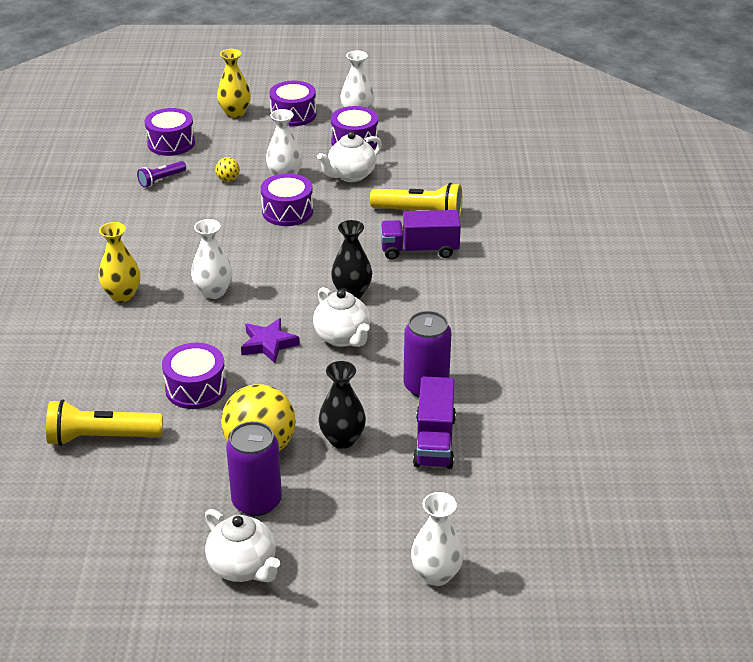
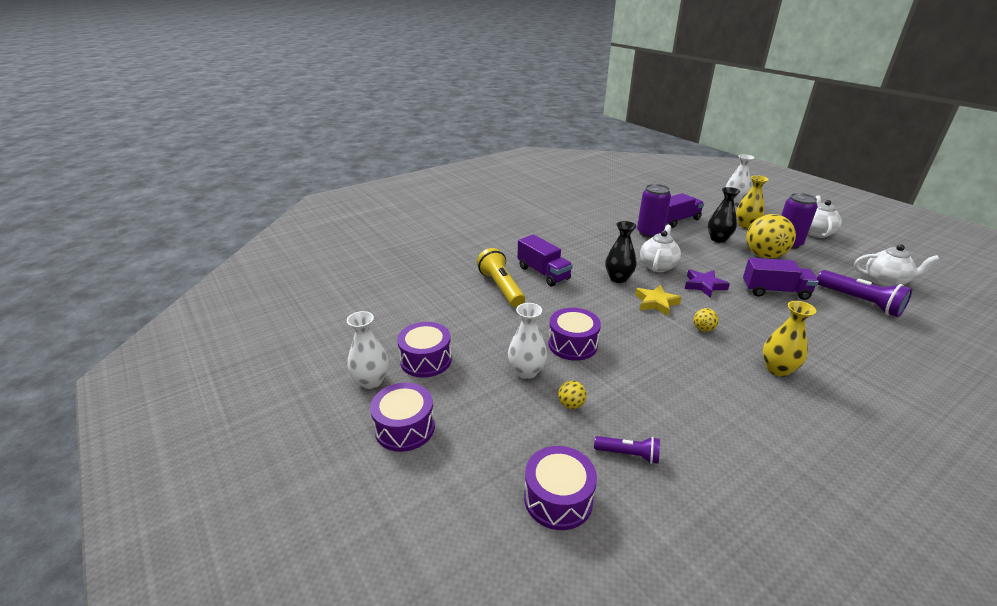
camera: 125 degrees left, 5 degrees down
yellow flashlight [46,399,163,446] -> purple flashlight [817,270,912,317]
purple drum [162,343,227,409] -> purple truck [743,258,819,300]
white vase [191,219,233,299] -> yellow ball [693,308,719,332]
yellow vase [217,49,251,118] -> yellow vase moved to [736,175,769,229]
white teapot [317,131,382,182] -> white teapot moved to [854,244,940,287]
none -> yellow star [635,285,682,316]

